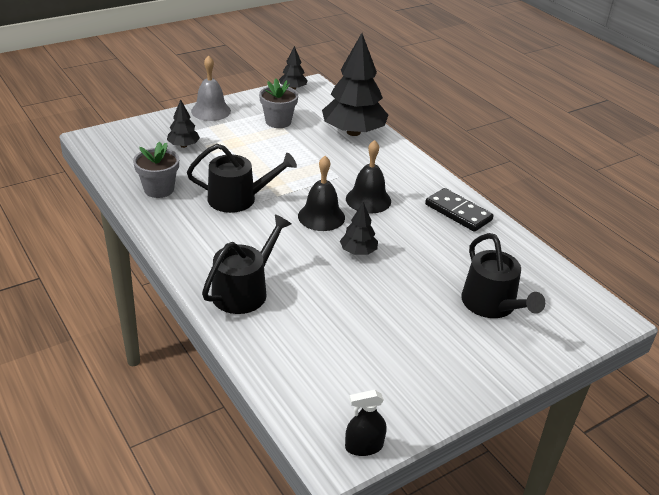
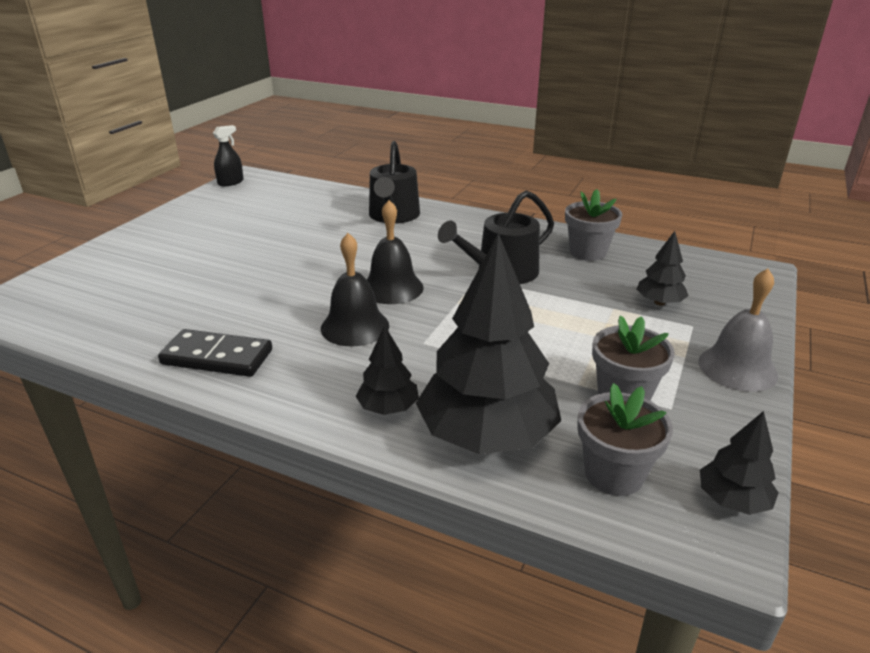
camera: 150 degrees right, 5 degrees down
black tree [340,202,378,255] -> black tree moved to [356,325,419,415]
black watering can [461,233,545,318] -> none
none -> grey flower pot [577,383,673,496]

